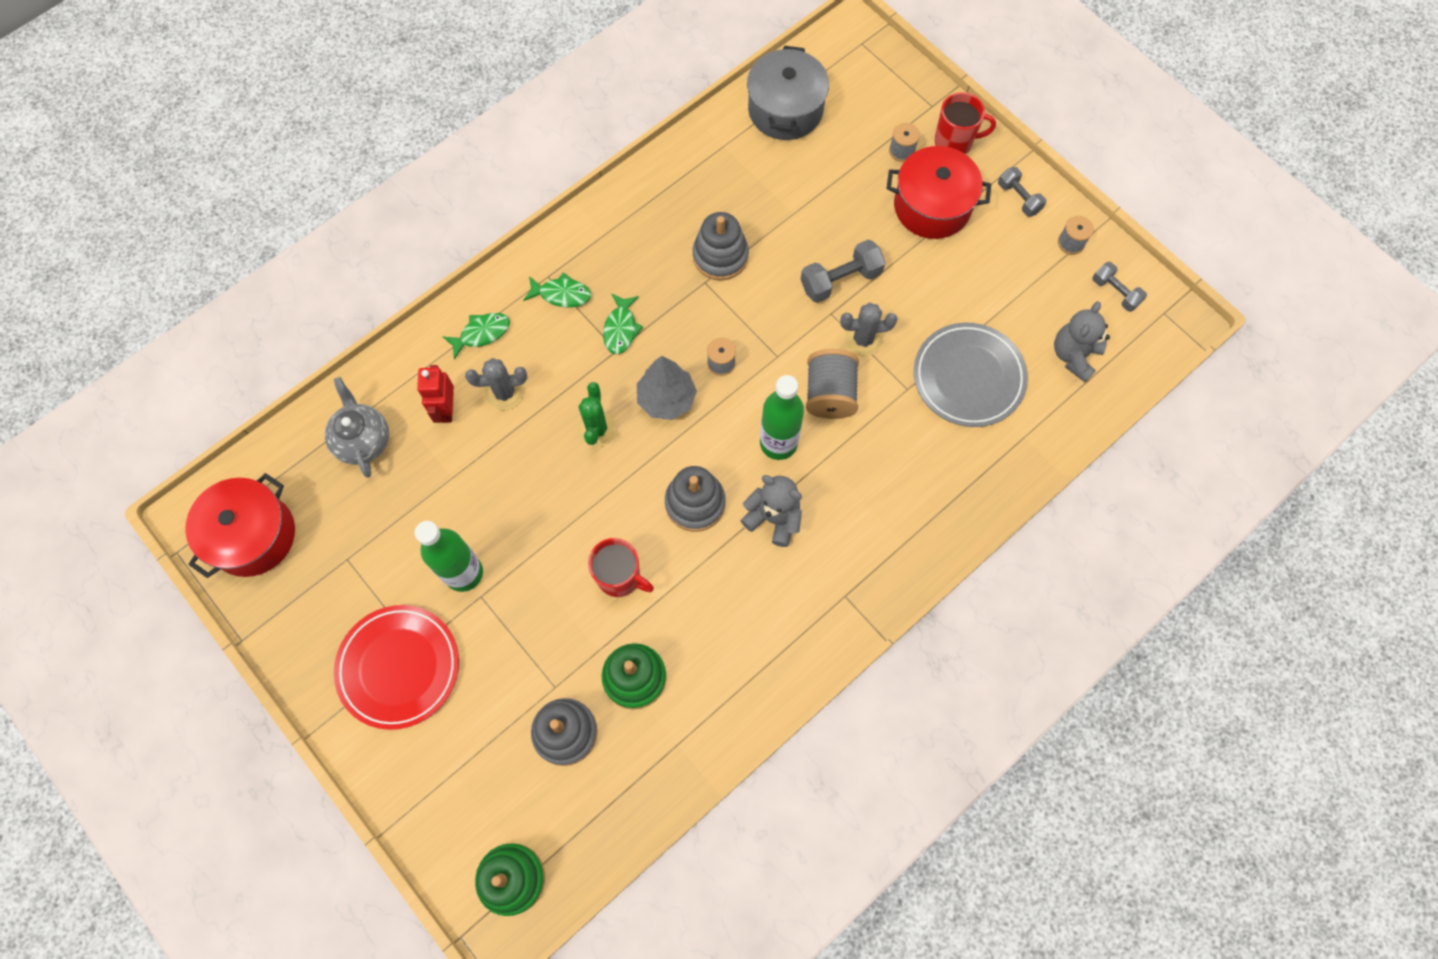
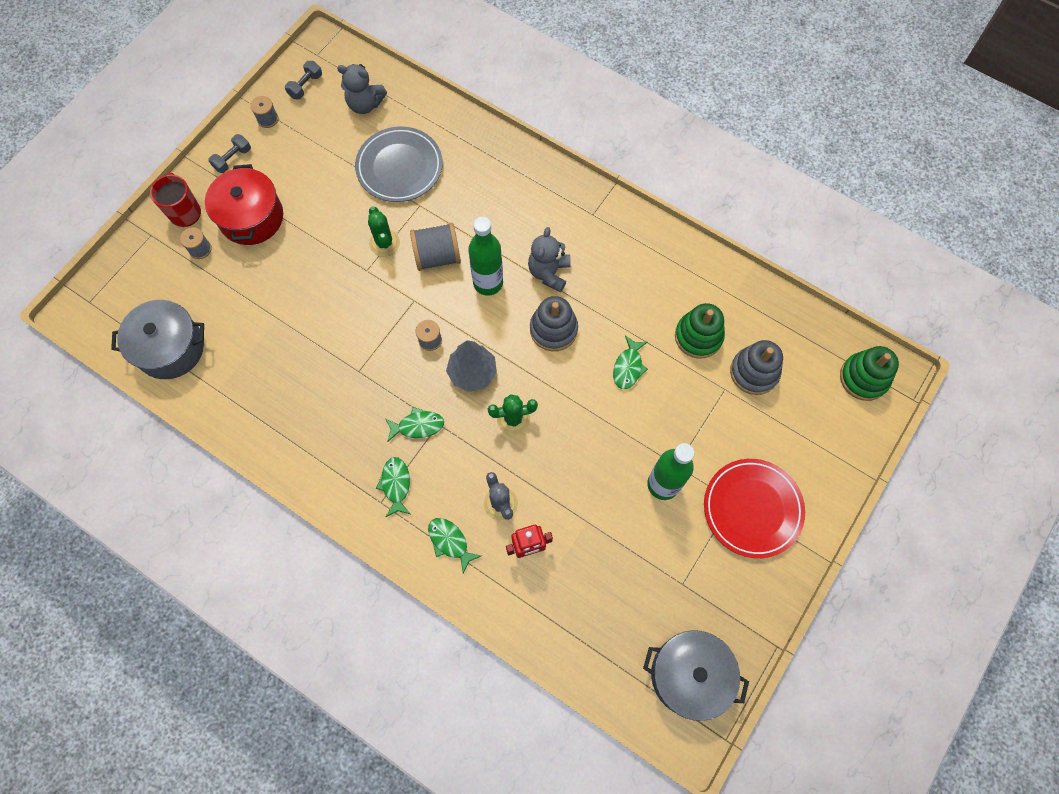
camera: 105 degrees left, 0 degrees up
red pot [185,473,295,578] -> grey pot [643,630,749,721]
grey teapot [325,377,389,478] -> none
red mug [588,538,654,597] -> green fish [613,335,648,389]
grey stacking toy [692,212,749,281] -> none
grey dumbbell [801,240,885,303] -> none
grey cactus [840,303,897,356] -> green cactus [368,206,400,256]

